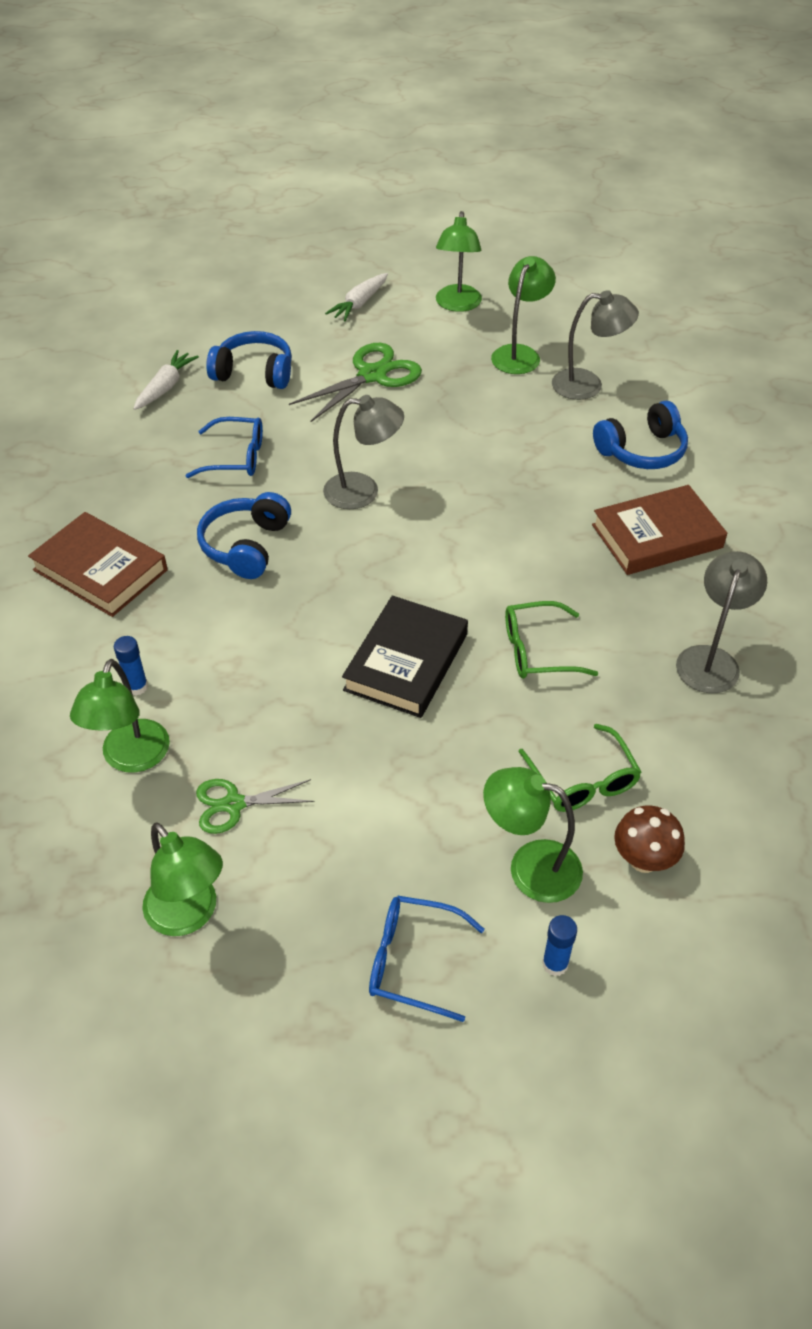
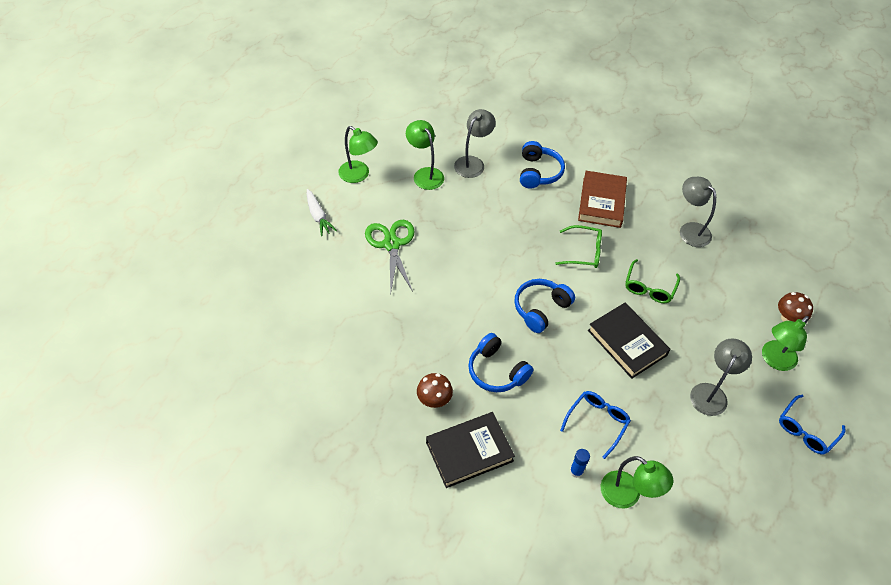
camera: 60 degrees left, 5 degrees up
brown book [28,512,168,617] -> black book [426,412,515,488]
white carrot [134,350,199,410] -> none
green lamp [142,822,223,936] -> none
blue glasses [185,417,263,478] -> blue glasses moved to [560,391,631,459]
green scissors [196,779,315,834] -> none
blue headphones [206,331,292,389] -> blue headphones moved to [514,279,575,333]
grey lamp [323,395,404,509] -> grey lamp moved to [690,339,752,416]
green glasses [518,724,642,812] -> green glasses moved to [555,225,602,268]
blue glue stick [542,915,577,976] -> none
none -> brown mushroom [417,373,453,408]

